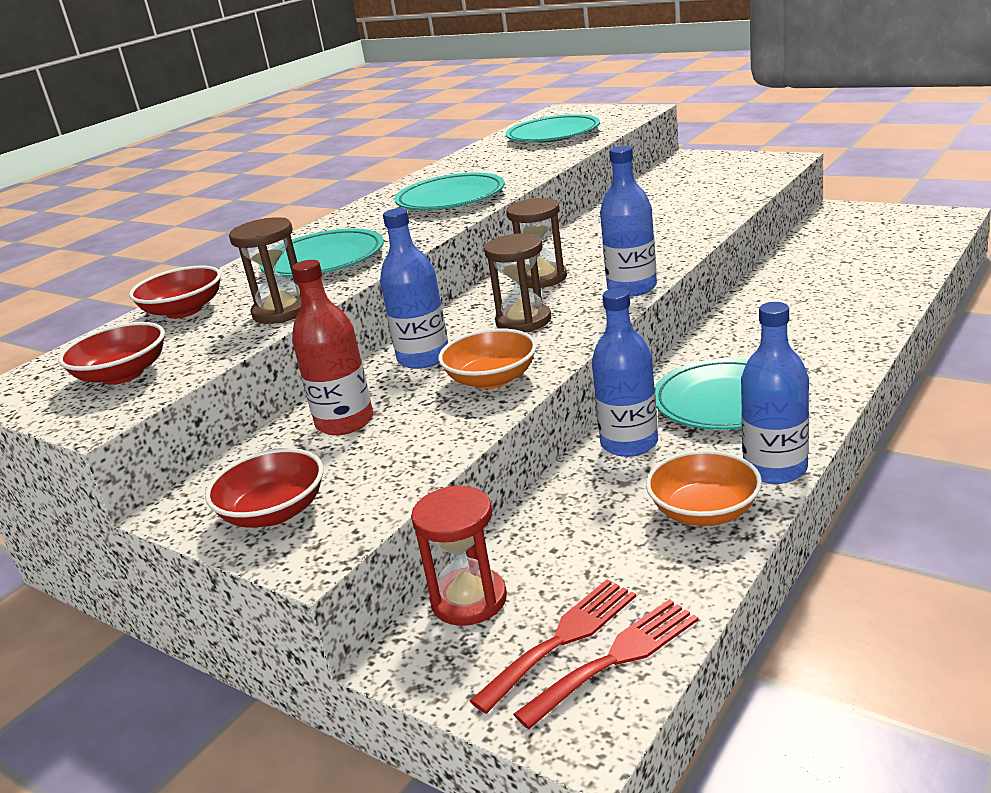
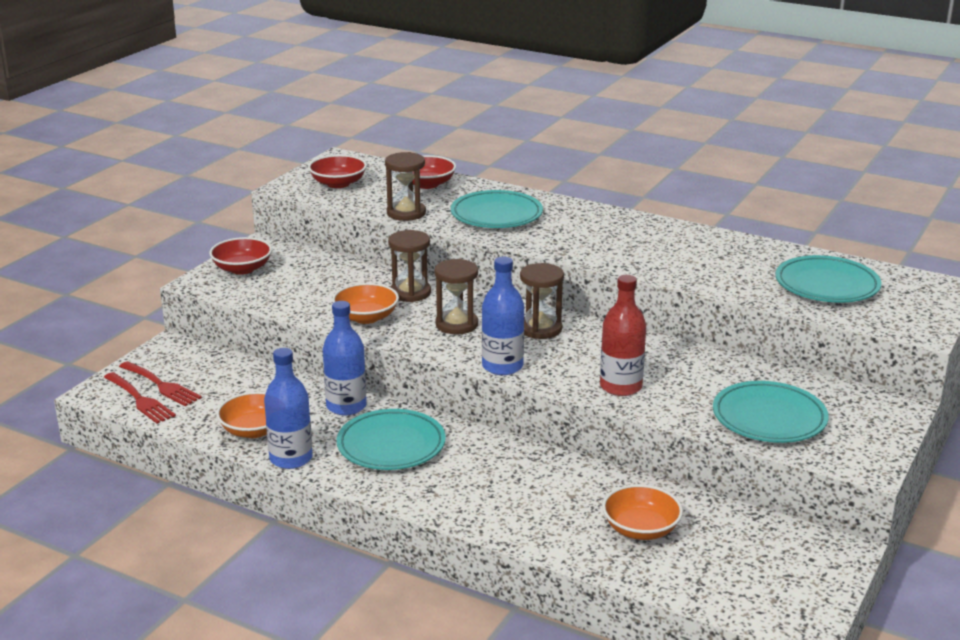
camera: 80 degrees right, 0 degrees up
red bottle [292,260,373,435] -> red bottle moved to [600,275,646,396]
blue bottle [380,208,448,369] -> brown hourglass [388,230,431,302]
turquoise plate [394,173,505,210] -> turquoise plate moved to [713,381,829,443]
red hourglass [411,485,507,626] -> none
none -> orange bowl [602,484,683,540]

